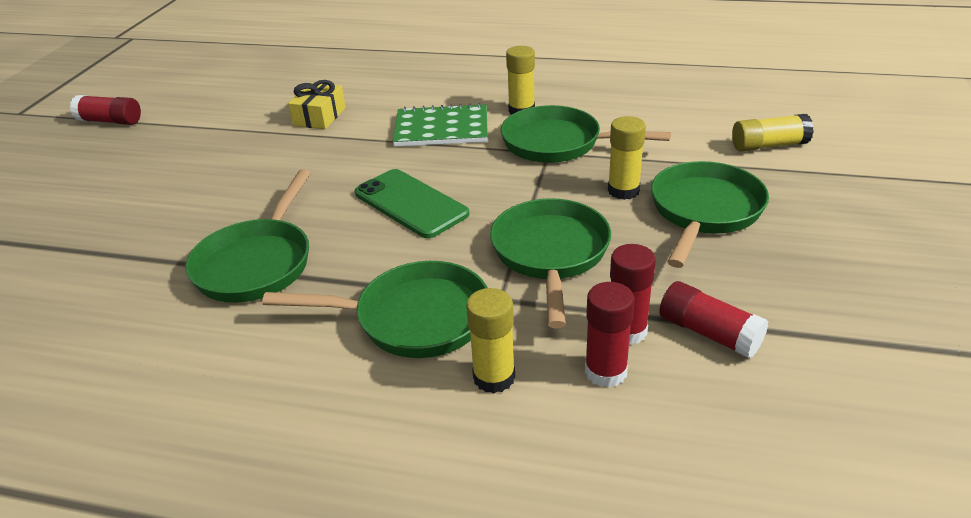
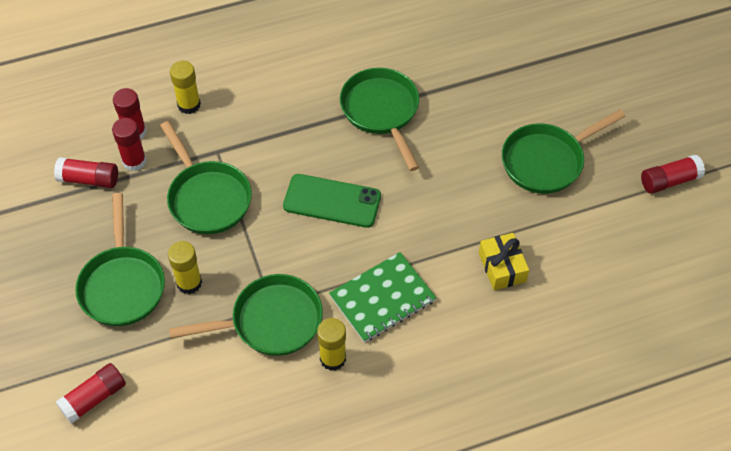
camera: 145 degrees right, 20 degrees up
green pan [262,261,488,358] -> green pan moved to [502,110,626,194]
yellow glue stick [732,114,814,152] -> red glue stick [56,363,126,424]

